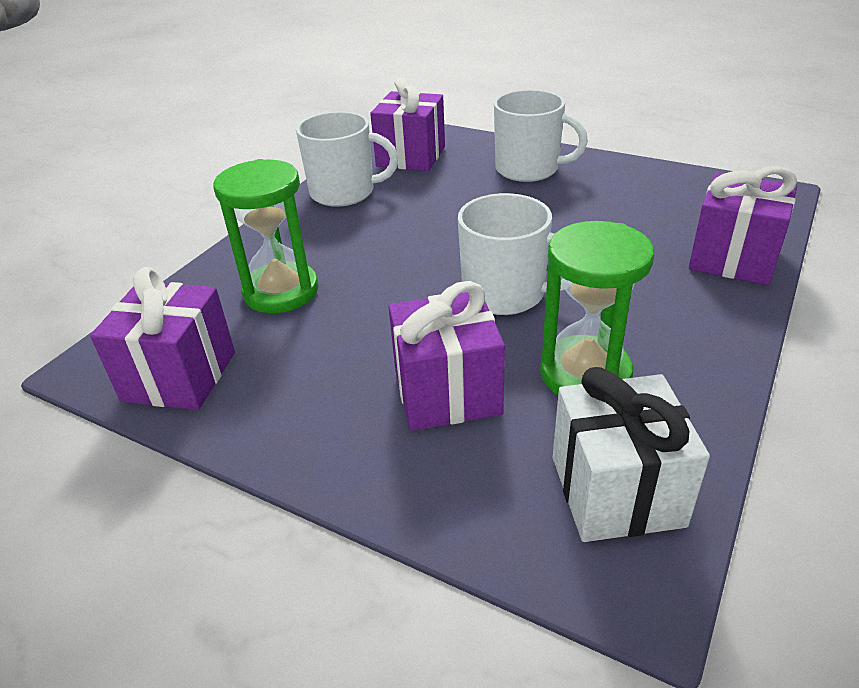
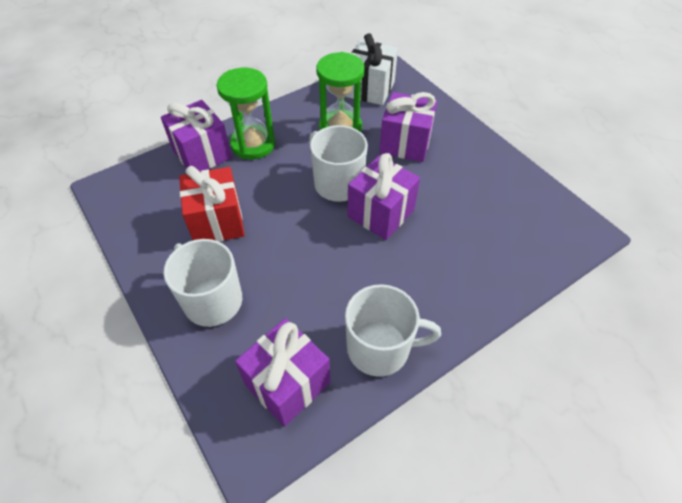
camera: 155 degrees left, 15 degrees up
purple gift [90,267,235,410] -> purple gift moved to [347,153,420,240]
green hourglass [214,159,319,313] -> green hourglass moved to [216,68,275,159]
white mug [296,111,398,207] -> white mug turned 150 degrees clockwise [345,284,441,377]
none -> red gift [179,166,245,242]

